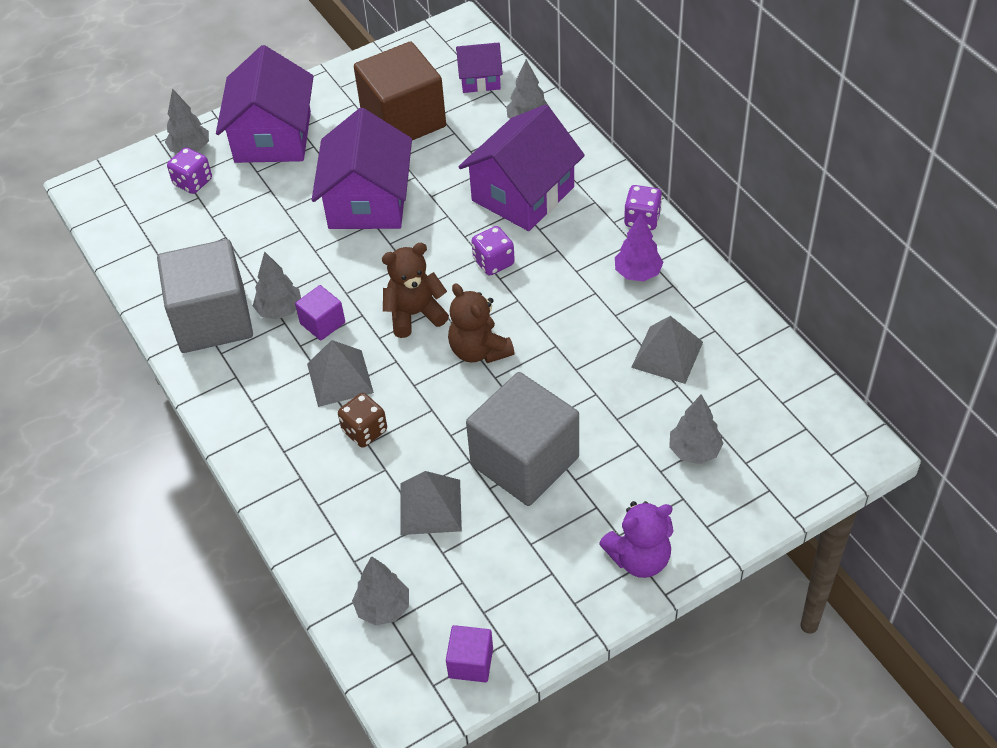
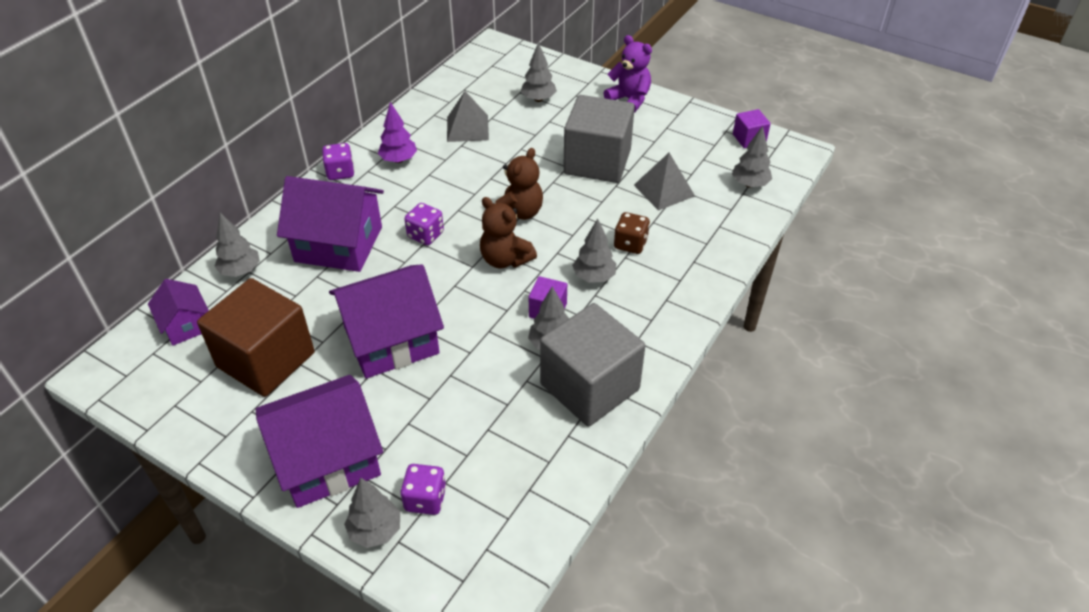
camera: 120 degrees left, 5 degrees down
grey pyramid [307,340,374,407] -> grey tree [572,218,616,283]

